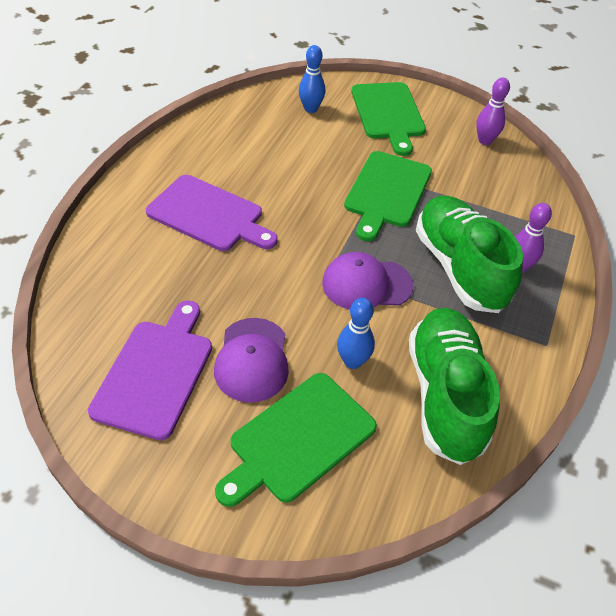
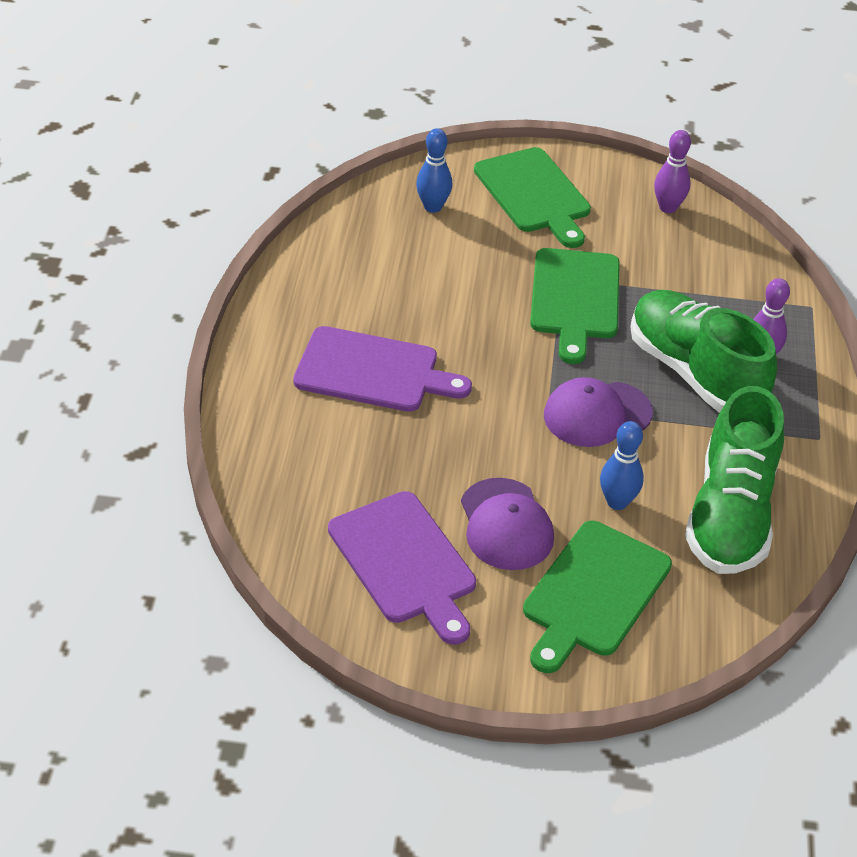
camera: 15 degrees left, 5 degrees down
purple cutting board [88,300,212,440] -> purple cutting board turned 150 degrees clockwise [328,491,476,645]
green shoe [409,308,500,465] -> green shoe turned 150 degrees counterclockwise [685,386,784,574]

